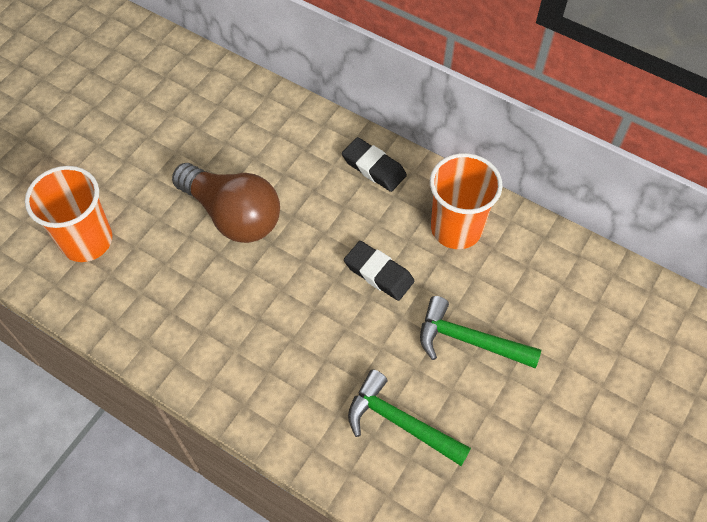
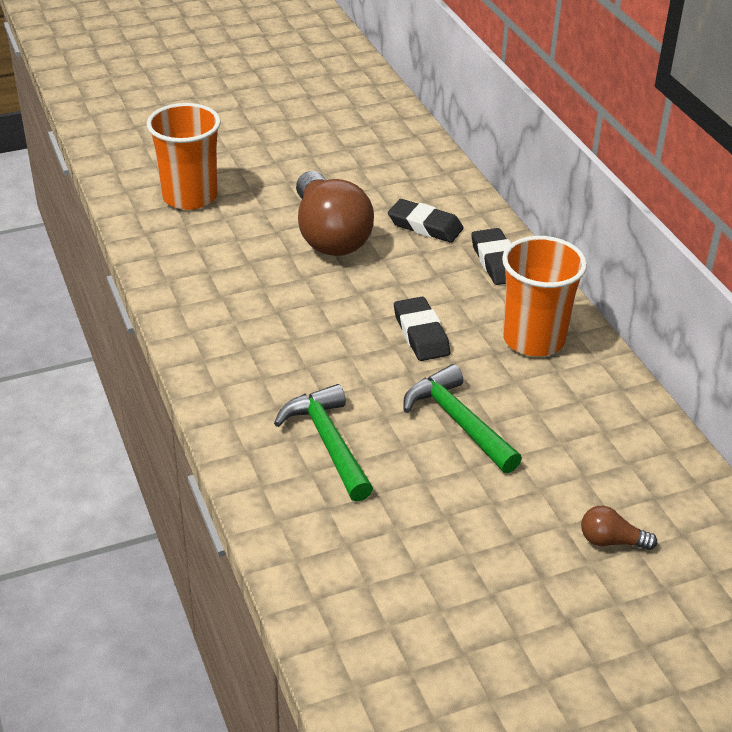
camera: 35 degrees right, 20 degrees down
none -> black eraser [388,199,464,243]
none -> brown light bulb [581,506,657,550]

